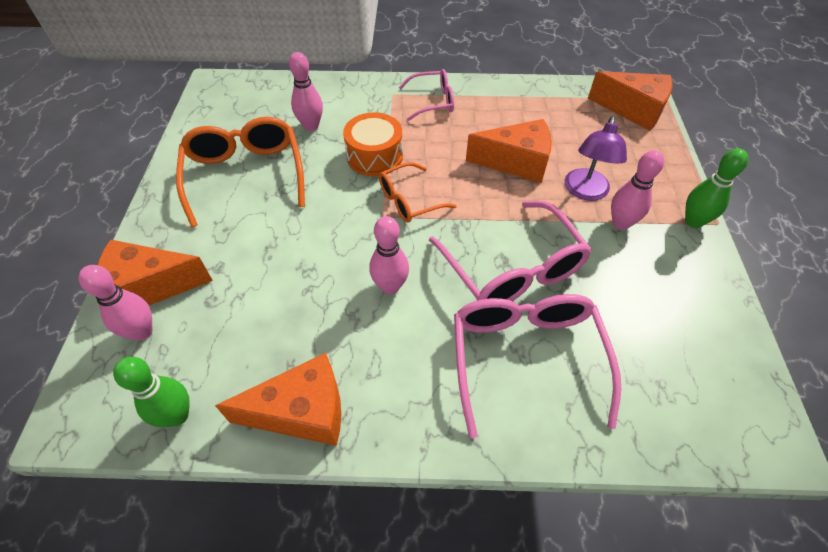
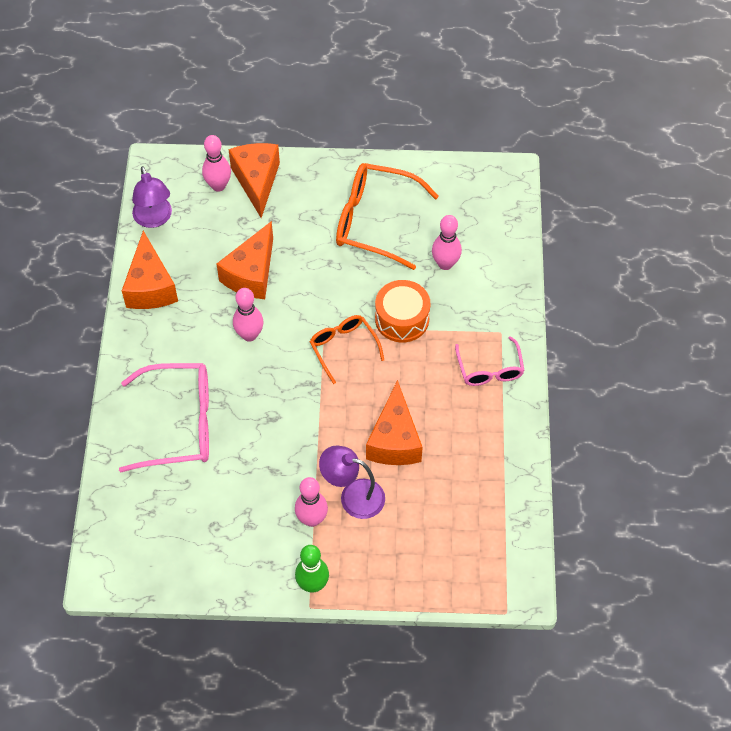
camera: 90 degrees right, 5 degrees up
green bowling pin [113,357,190,427] -> purple lamp [132,166,172,228]
orange glasses [176,117,305,227] -> orange glasses turned 150 degrees counterclockwise [336,163,439,270]
pink glasses [429,201,592,301] -> none
orange cheese [588,71,672,131] -> orange cheese moved to [216,221,273,299]

